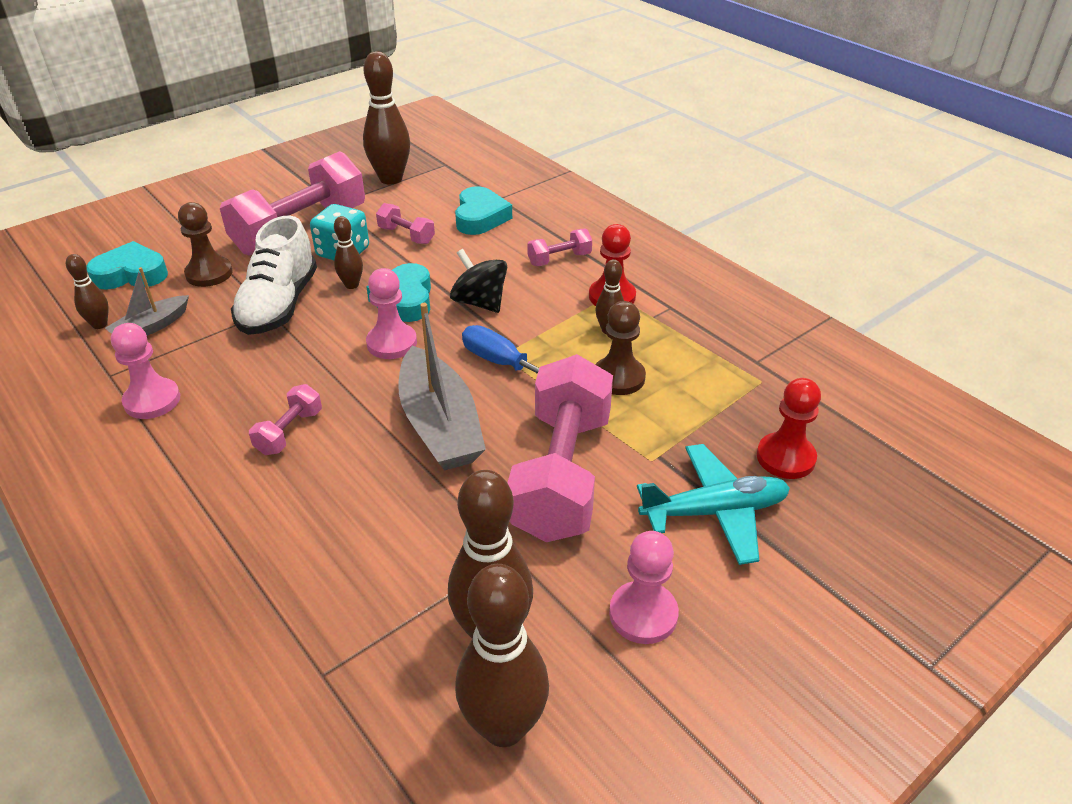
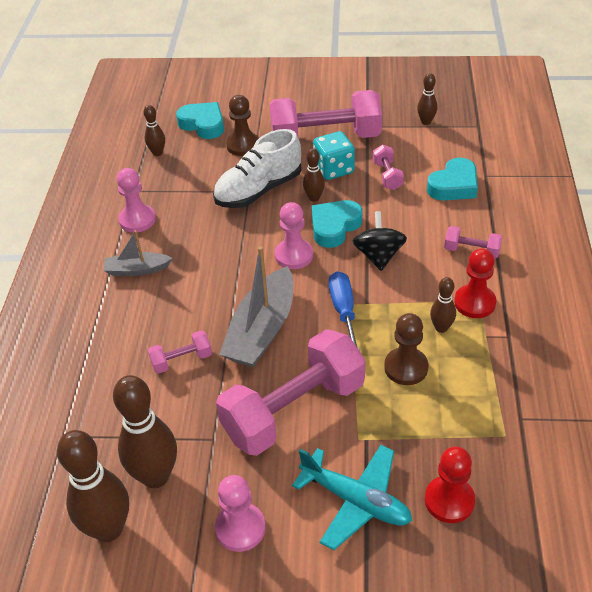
camera: 45 degrees right, 5 degrees up
grey boat [105,267,189,336] -> grey boat moved to [104,230,172,276]
pink dumbbell [249,384,322,455] -> pink dumbbell moved to [148,330,212,374]
brown bowling pin [363,51,410,185] -> brown bowling pin [417,73,437,125], size x0.51

